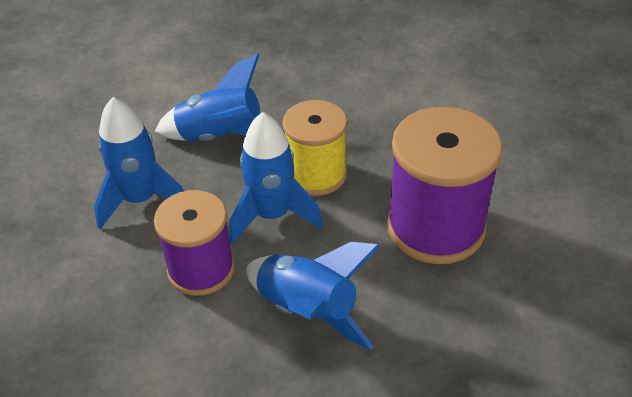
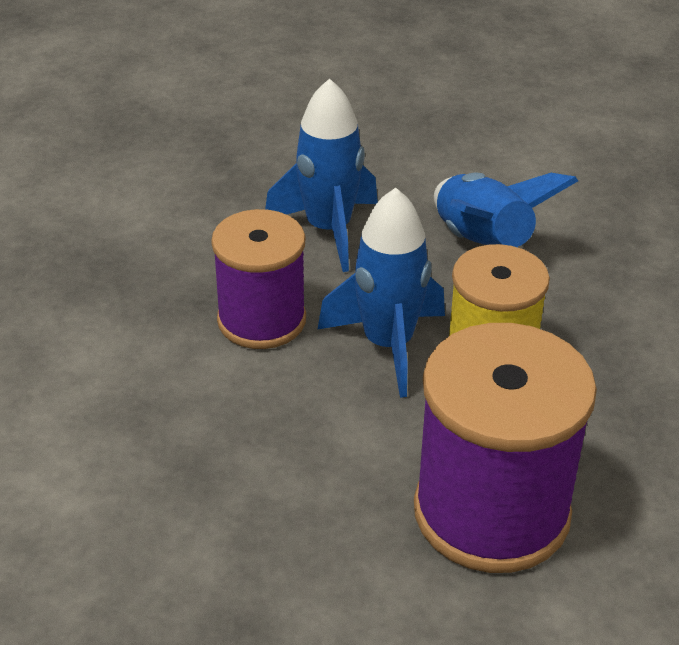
camera: 60 degrees right, 5 degrees down
blue rocket [246,242,380,350] -> none

